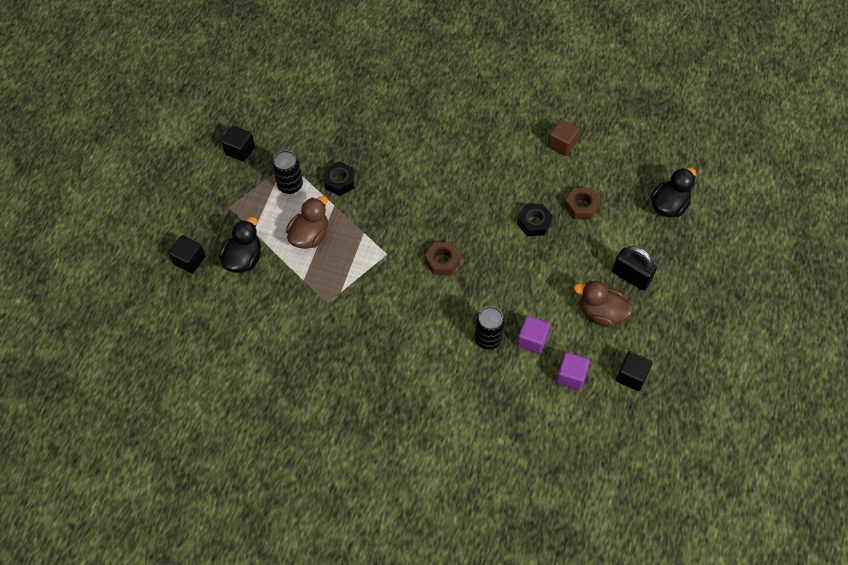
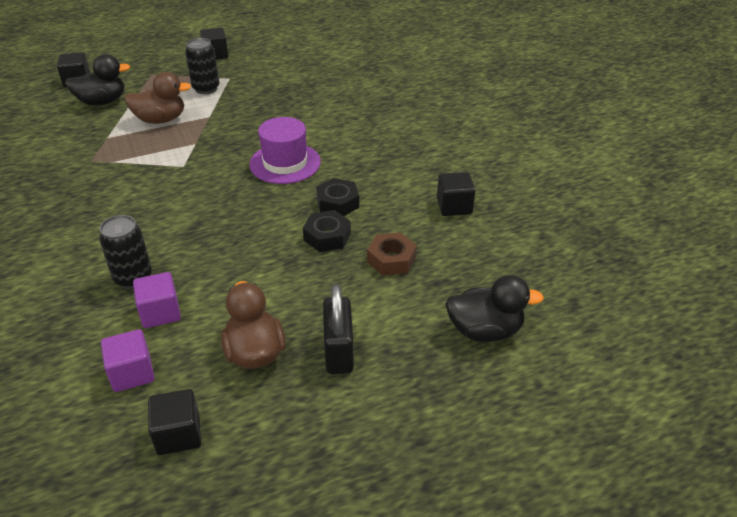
camera: 50 degrees right, 20 degrees down
black nut [324,161,355,196] -> black nut moved to [316,178,359,216]
brown nut [425,242,461,275] -> none
brown cube [547,119,580,156] -> black cube [437,172,475,216]
none -> purple hat [249,117,321,184]

